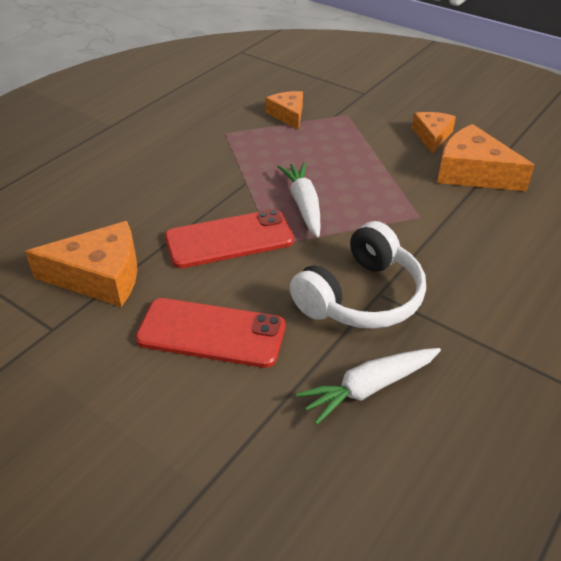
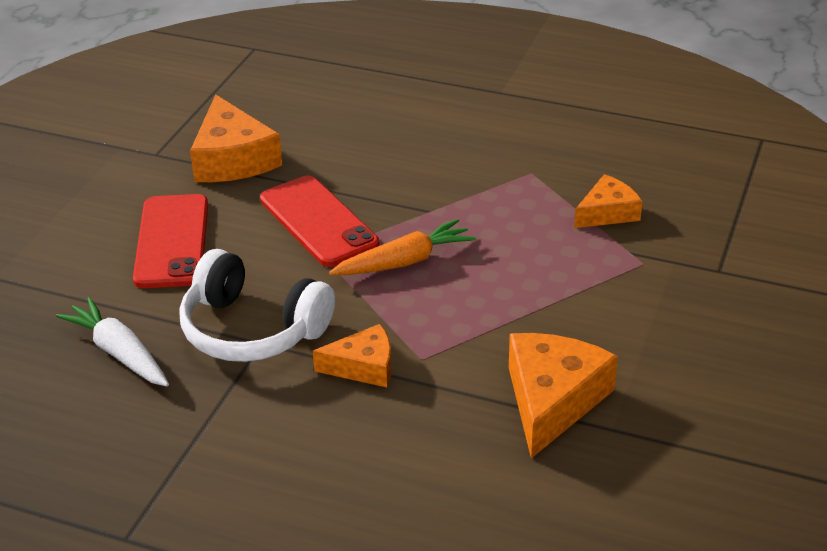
camera: 75 degrees right, 5 degrees down
white carrot [277,162,321,238] -> orange carrot [329,219,476,275]
orange cheese [412,112,456,153] -> orange cheese moved to [313,324,392,388]

